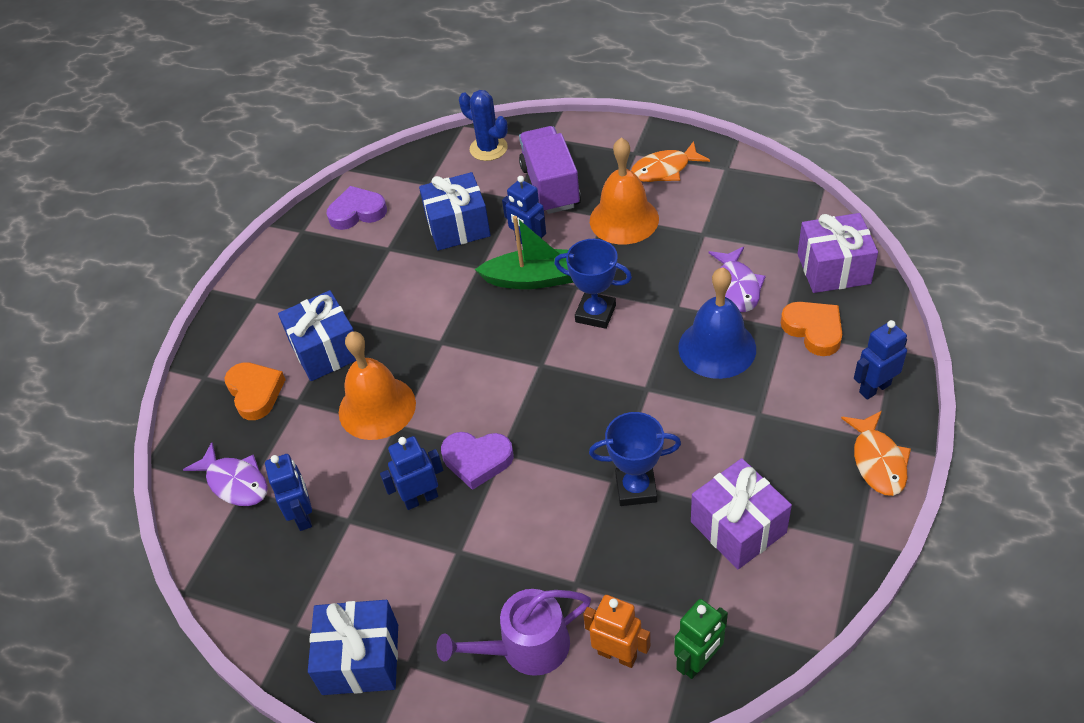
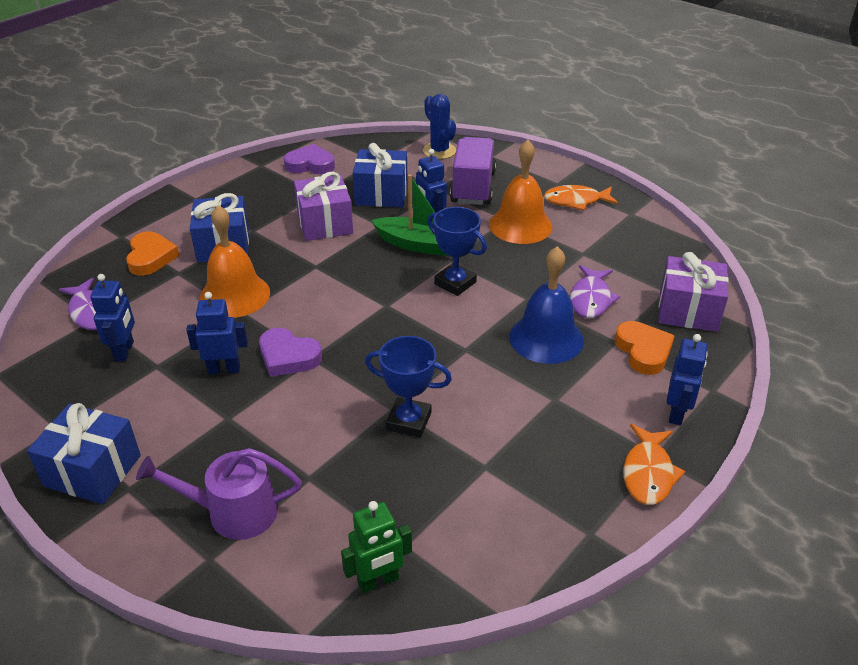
camera: 15 degrees right, 10 degrees down
orange robot [583,595,650,668] -> none
purple gift [691,458,792,569] -> purple gift moved to [294,172,353,241]
blue robot [854,320,907,400] -> blue robot turned 120 degrees clockwise [667,334,708,425]

